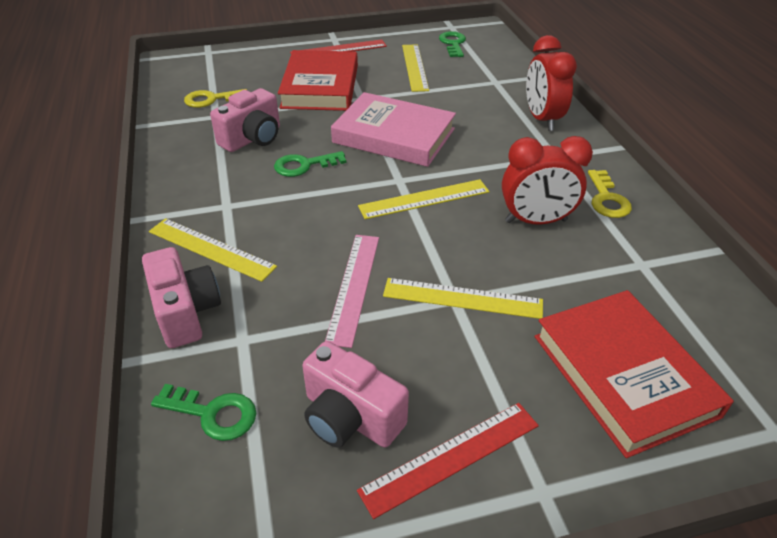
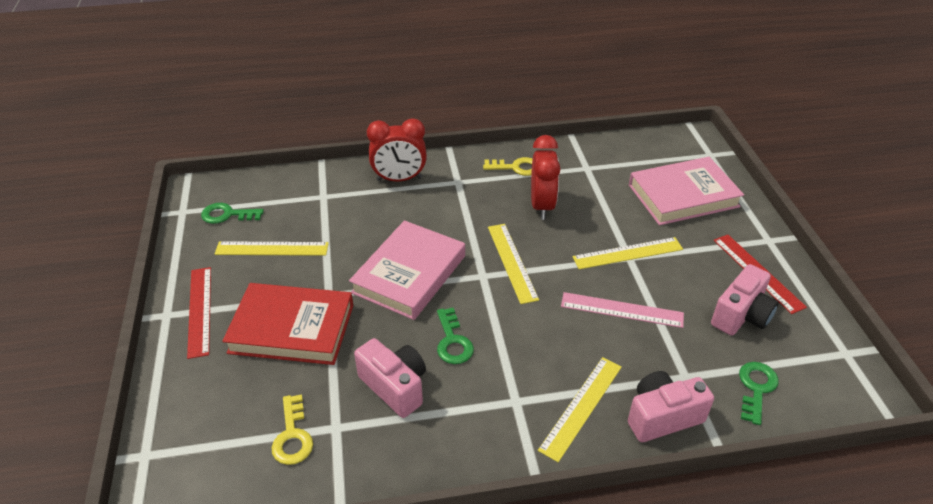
camera: 85 degrees left, 0 degrees up
yellow ruler [383,278,543,319] -> yellow ruler turned 60 degrees clockwise [572,237,683,269]
red book [535,290,734,458] -> pink book [629,157,744,225]

